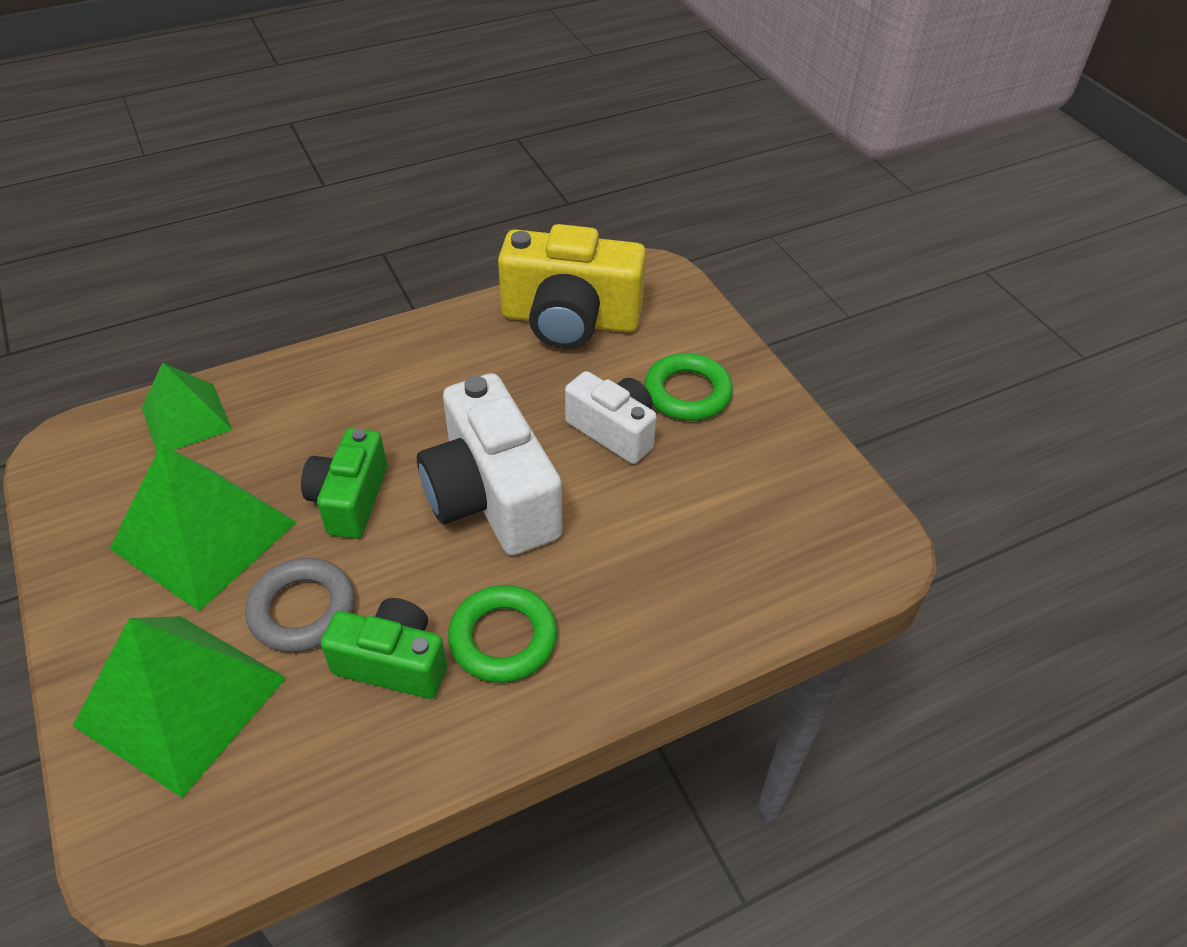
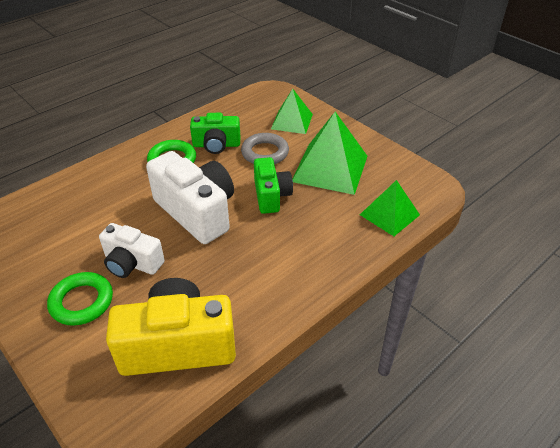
camera: 165 degrees right, 5 degrees down
green pyramid [73,616,286,798] -> green pyramid [271,89,313,134], size x0.62

